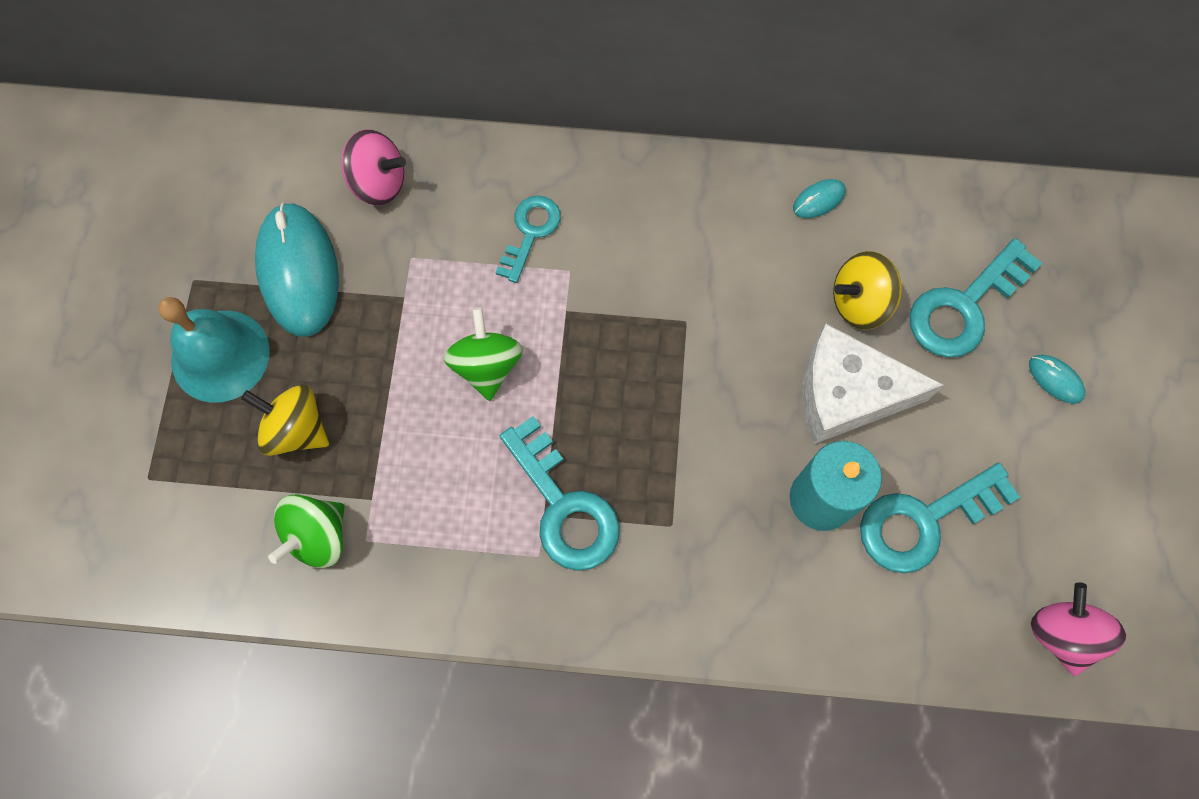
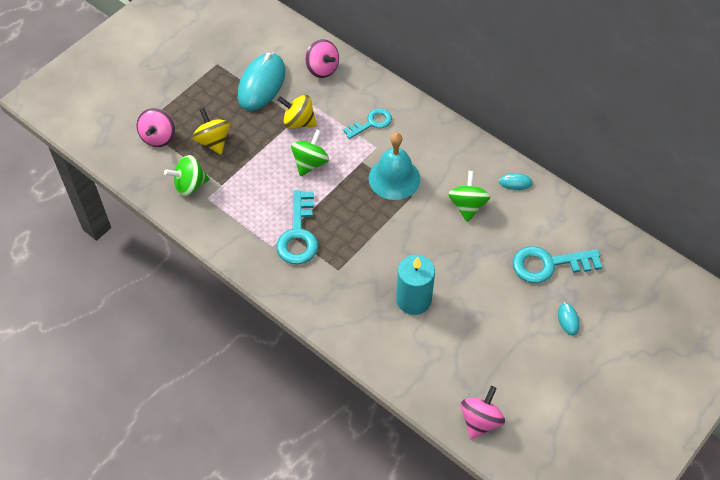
camera: 35 degrees right, 15 degrees down
turquoise bell [158,297,270,403] -> turquoise bell moved to [369,132,421,200]
white cheese [802,324,944,444] -> none
yellow spinning top [833,251,902,330] -> yellow spinning top moved to [277,95,317,129]
turquoise key [860,463,1020,573] -> none
none -> pink spinning top [136,108,175,147]
none -> green spinning top [448,171,490,222]

